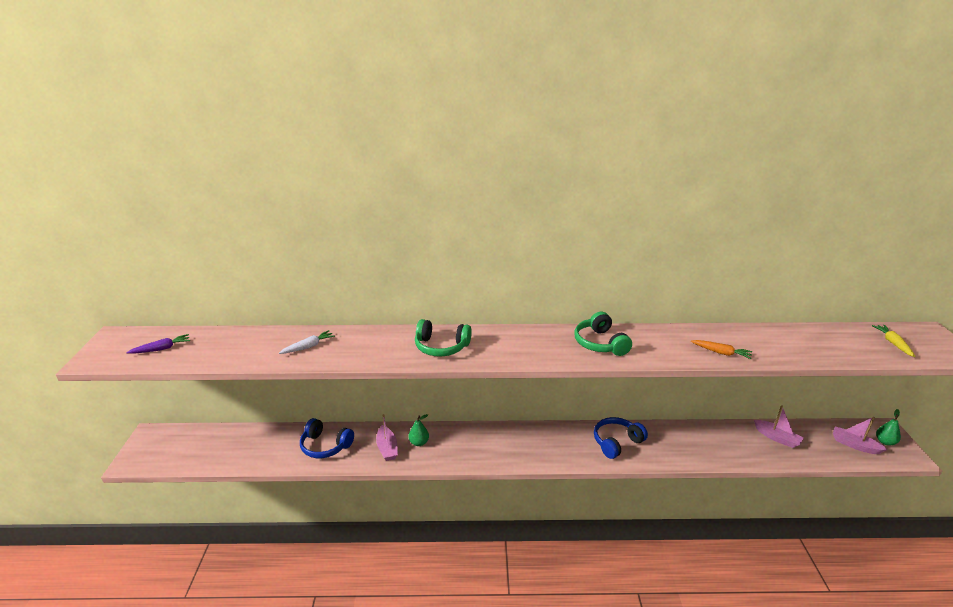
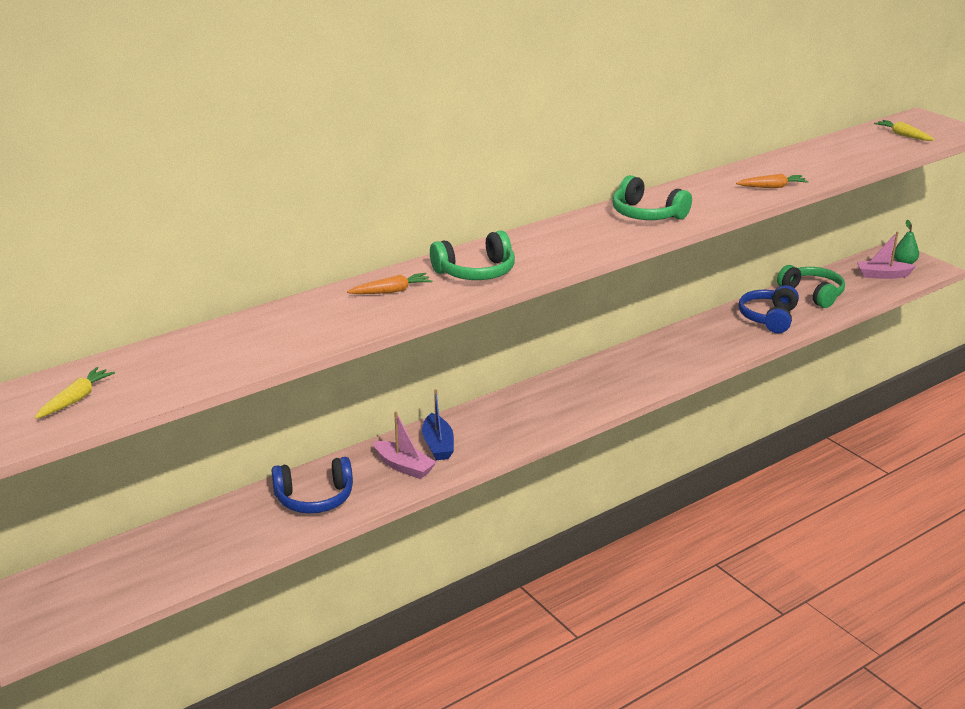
camera: 35 degrees left, 0 degrees up
purple carrot [126,334,190,354] -> yellow carrot [35,367,115,419]
white carrot [279,330,335,354] -> none
green pear [408,414,429,446] -> blue boat [422,389,454,460]
blue headphones [594,417,648,459] -> blue headphones moved to [739,285,799,333]
pink boat [754,405,804,448] -> green headphones [777,265,845,308]
none -> orange carrot [347,273,432,294]

